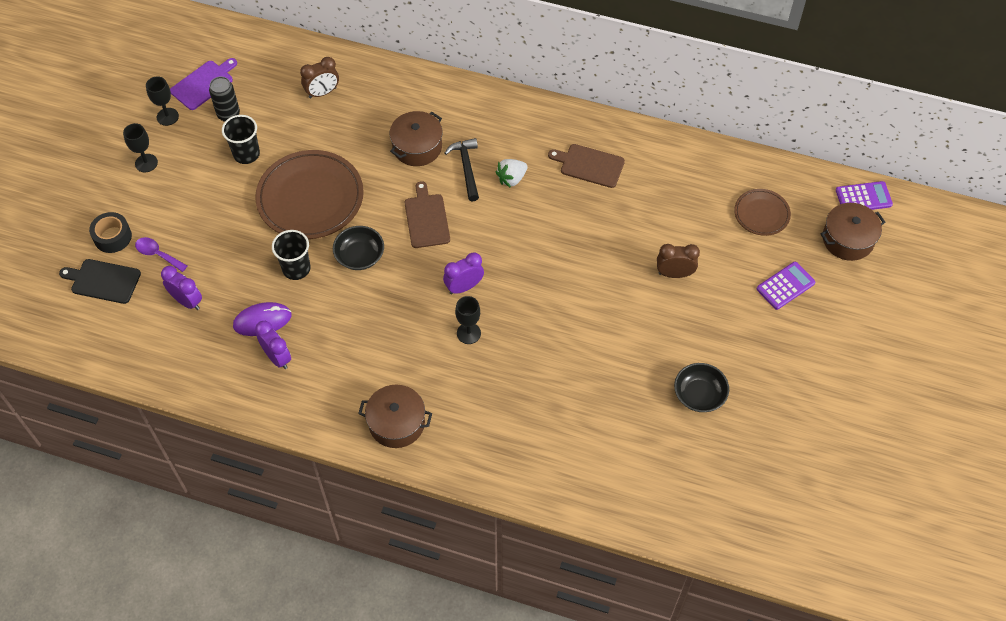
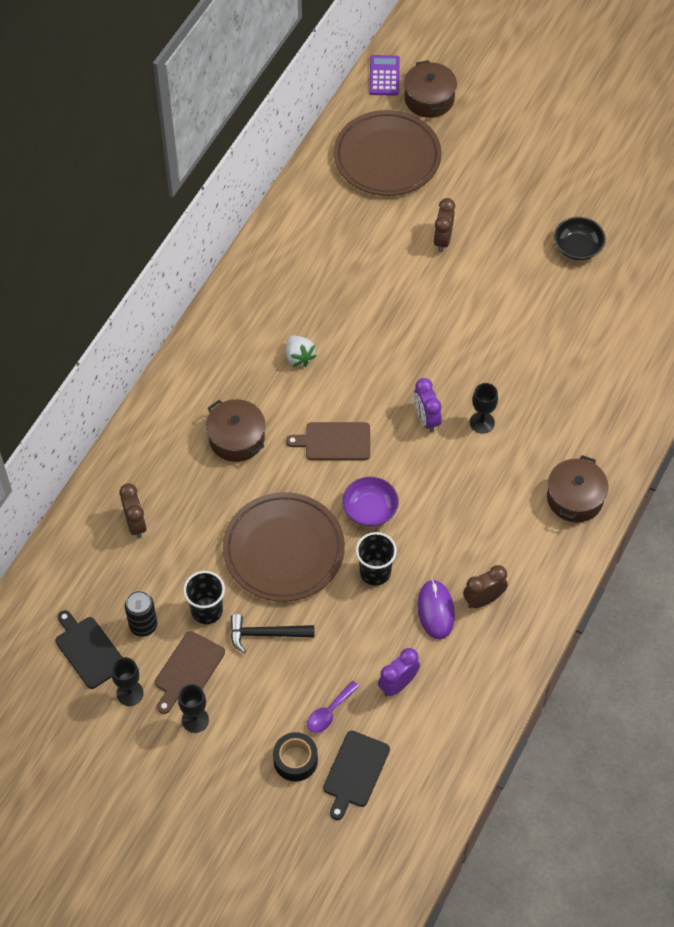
camera: 80 degrees left, 0 degrees up
purple cutting board [170,58,237,110] -> black cutting board [55,610,122,689]
purple clock [255,321,291,369] -> brown clock [463,565,508,608]
black bowl [333,226,384,270] -> purple bowl [342,477,399,527]
black hammer [444,138,479,201] -> black hammer moved to [231,614,314,653]
brown cutting board [548,144,625,188] -> brown cutting board moved to [155,631,225,714]
brown plate [734,189,791,236] -> brown plate [334,110,442,196], size x1.93
purple calculator [757,262,815,310] -> none

